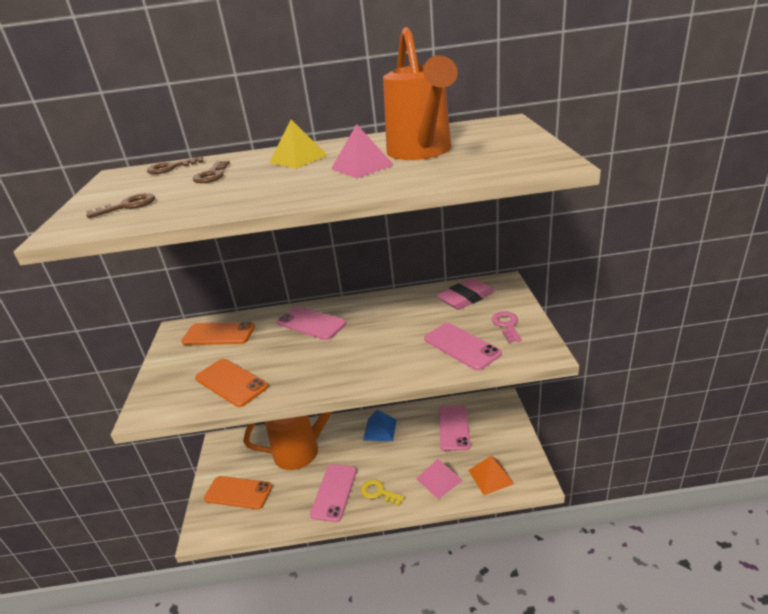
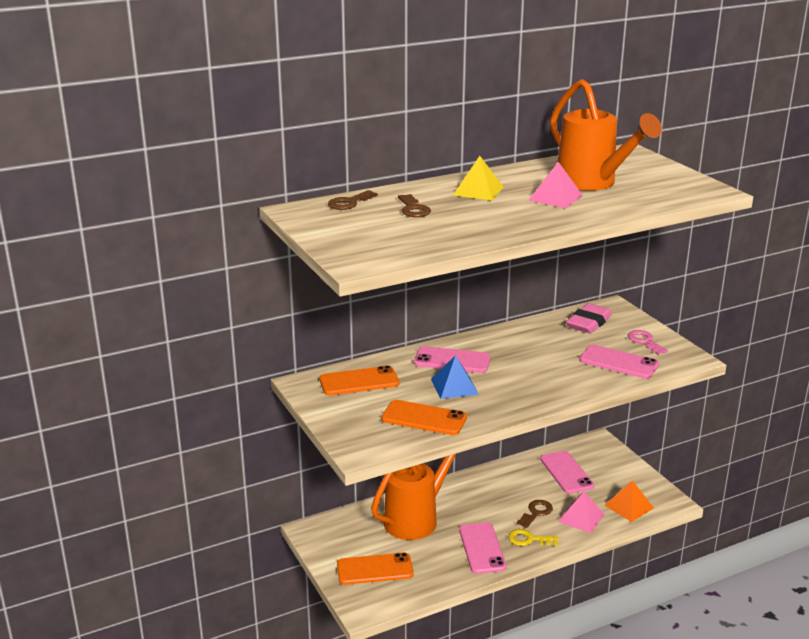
camera: 25 degrees left, 5 degrees down
brown key [86,193,155,218] -> brown key moved to [517,500,553,528]
blue pyramid [363,410,397,441] -> blue pyramid moved to [431,355,479,399]

